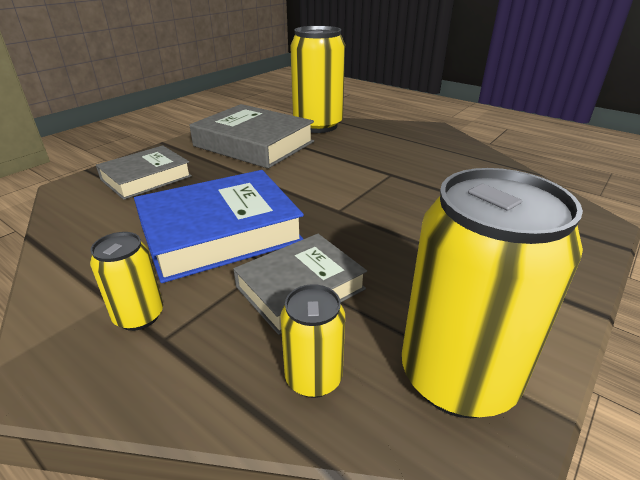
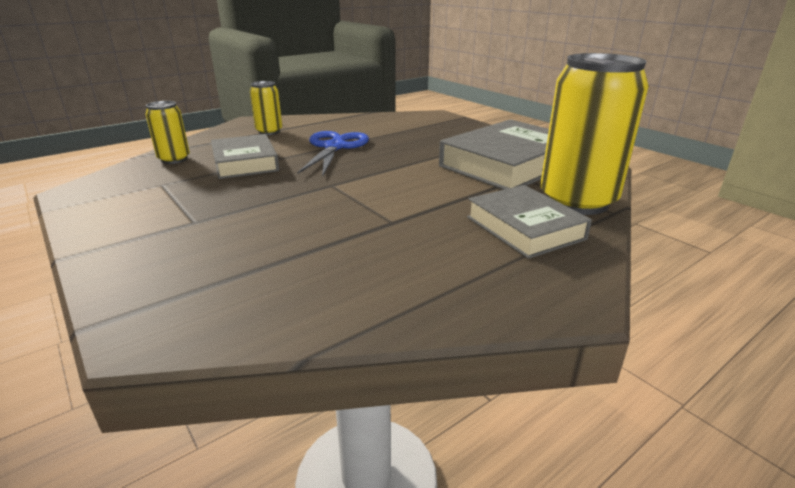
camera: 105 degrees right, 5 degrees down
grey book [96,145,192,200] -> grey book moved to [467,185,592,259]
blue book [134,170,304,283] -> blue scissors [297,131,369,177]
yellow can [402,168,583,418] -> none

